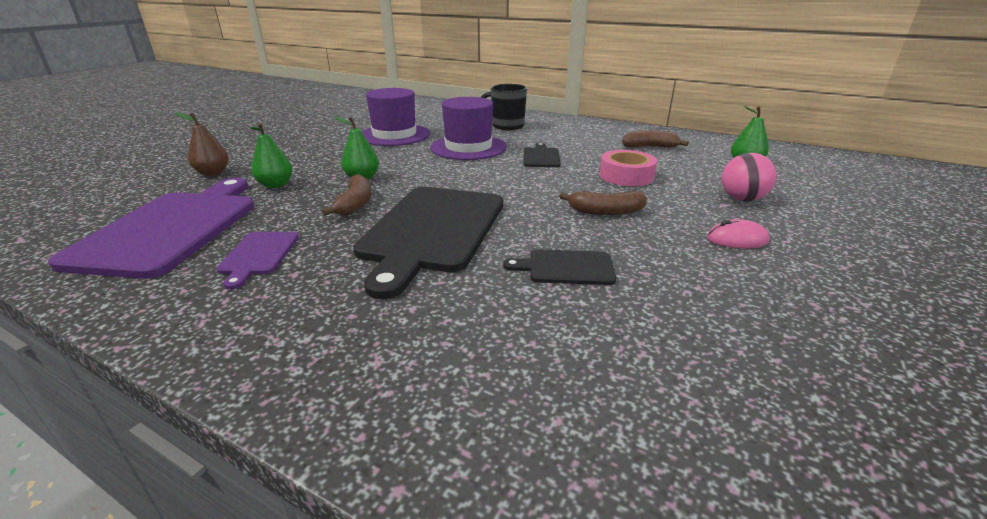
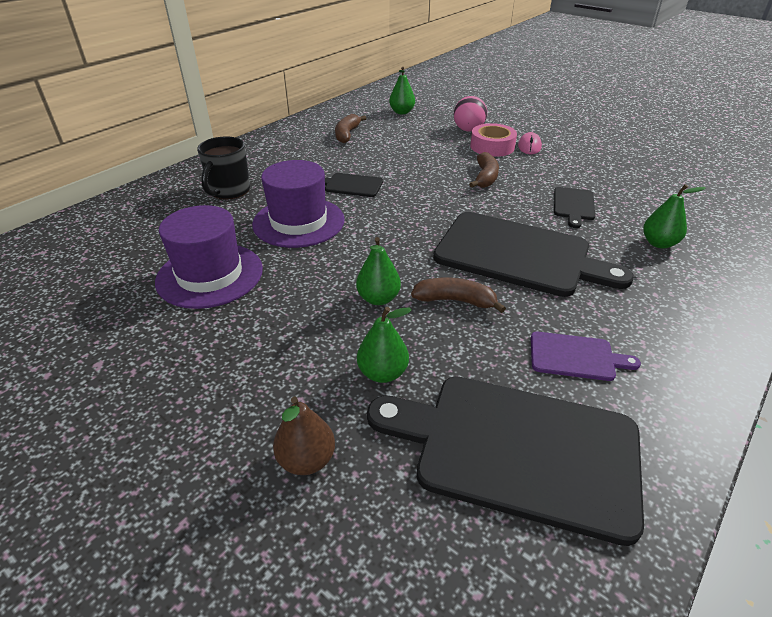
camera: 80 degrees left, 10 degrees up
purple cutting board [48,177,254,279] -> black cutting board [367,376,644,546]
pink tape [599,150,657,186] -> pink tape moved to [470,123,517,157]
none -> green pear [643,184,706,249]

